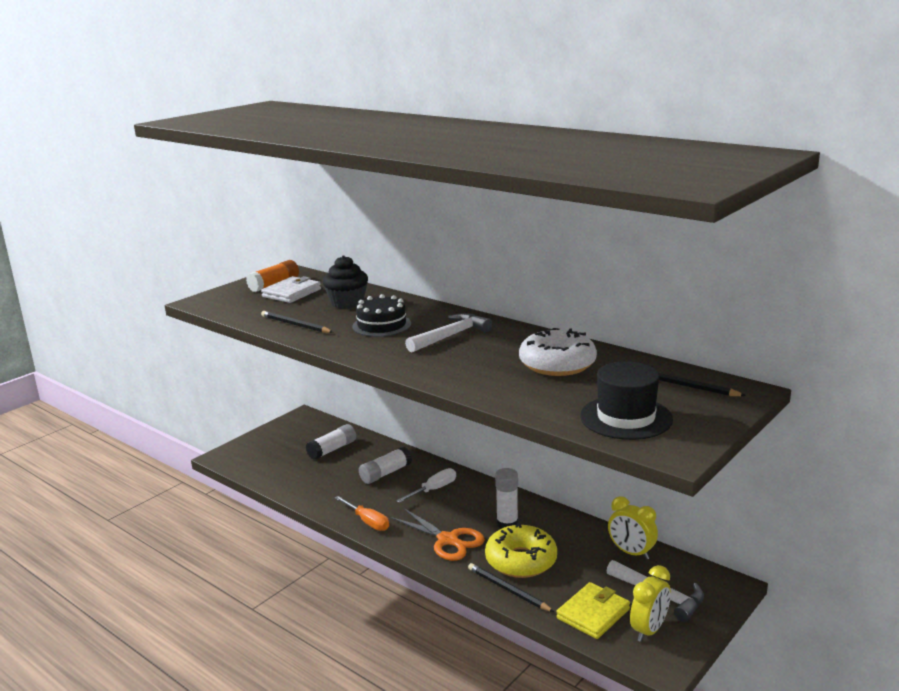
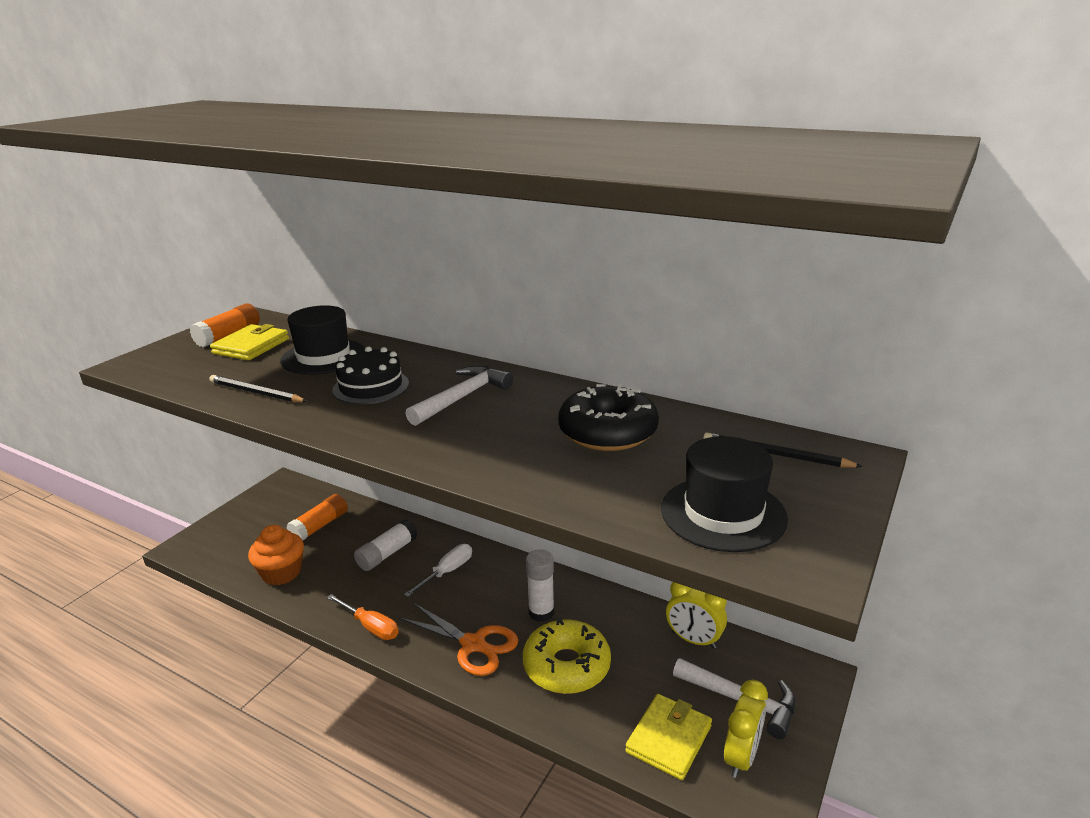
camera: 10 degrees left, 5 degrees up
white wallet [261,276,321,303] -> yellow wallet [210,324,289,360]
white glue stick [306,424,356,460] -> orange glue stick [287,494,348,541]
black cupcake [323,255,368,309] -> black hat [280,305,365,375]
black pencil [468,563,554,612] -> none
white donut [519,328,597,376] -> black donut [558,384,659,451]
none -> orange cupcake [248,525,304,585]

